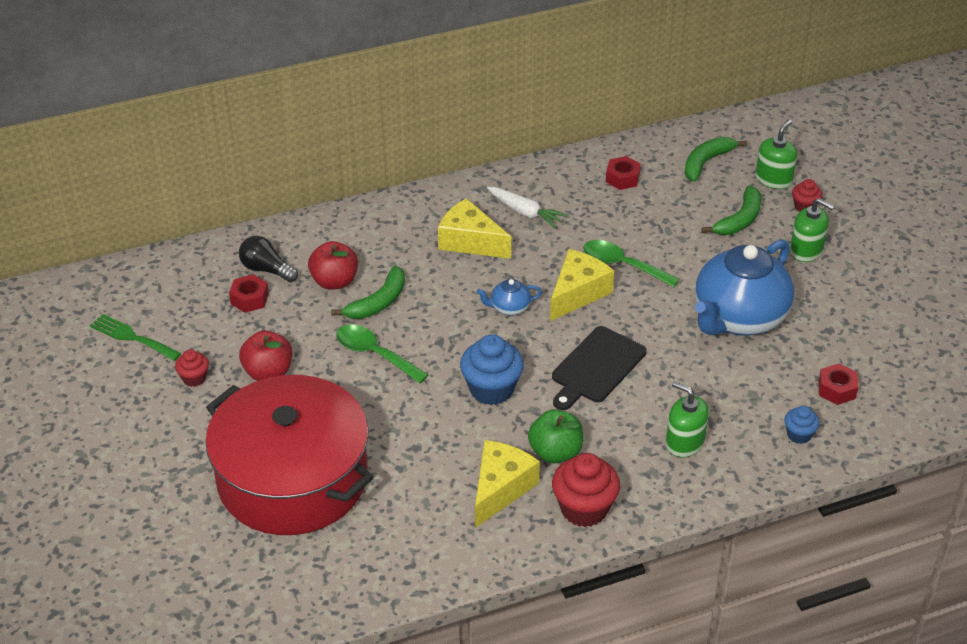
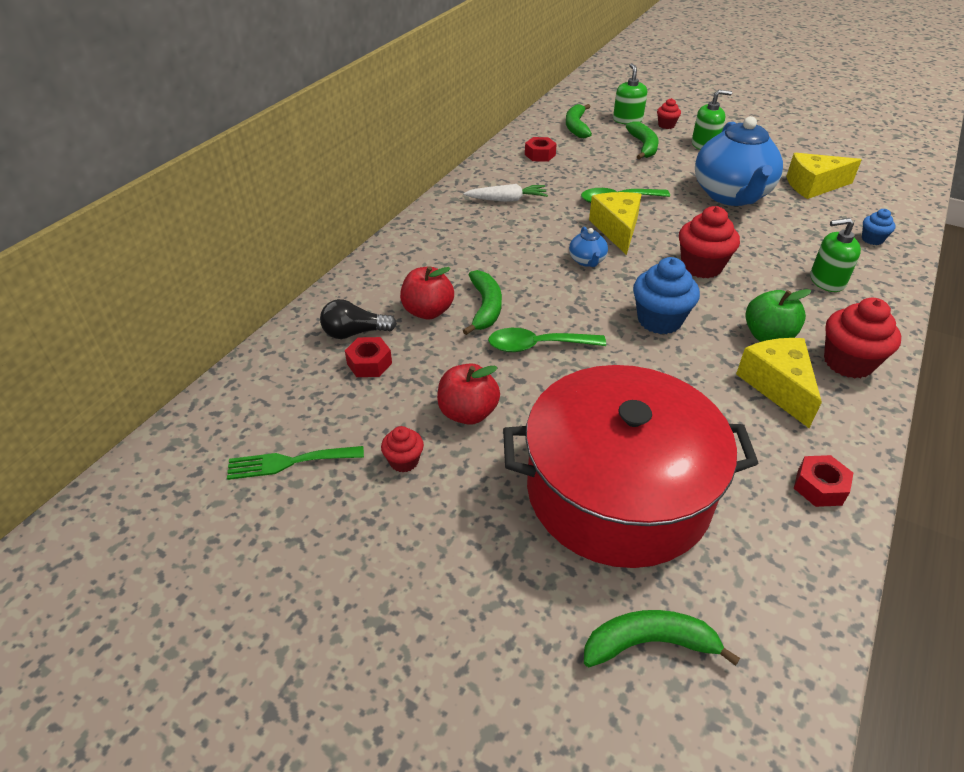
camera: 40 degrees left, 0 degrees up
yellow cheese [438,198,511,259] -> yellow cheese moved to [786,153,862,199]
blue teapot [477,279,542,316] -> blue teapot turned 45 degrees counterclockwise [569,227,608,267]
black cutting board [552,326,646,410] -> red cupcake [679,206,740,278]
red nut [818,363,858,405] -> red nut moved to [794,455,853,507]
none -> green banana [584,610,740,667]

